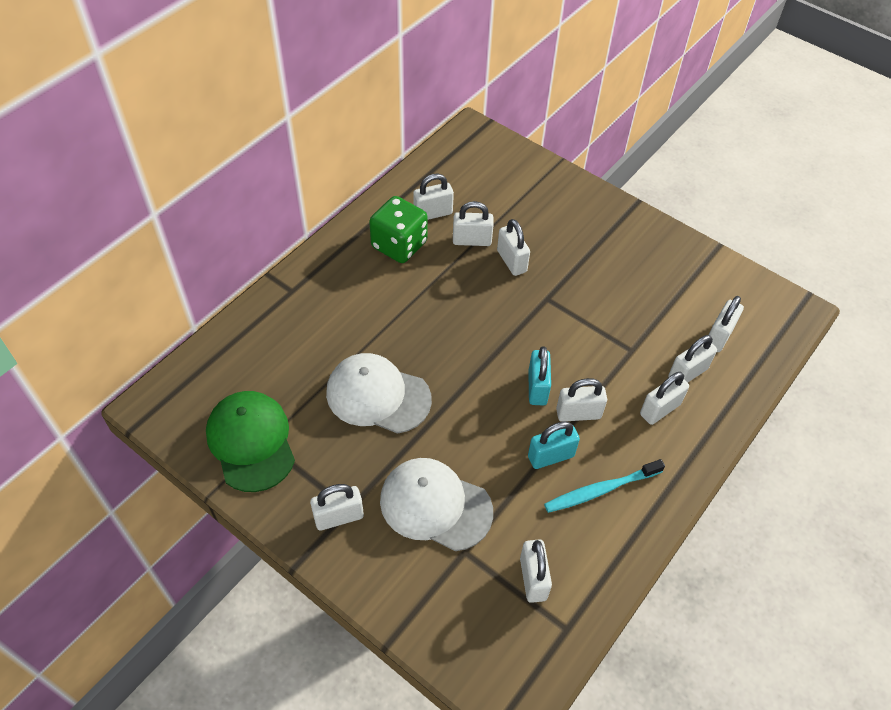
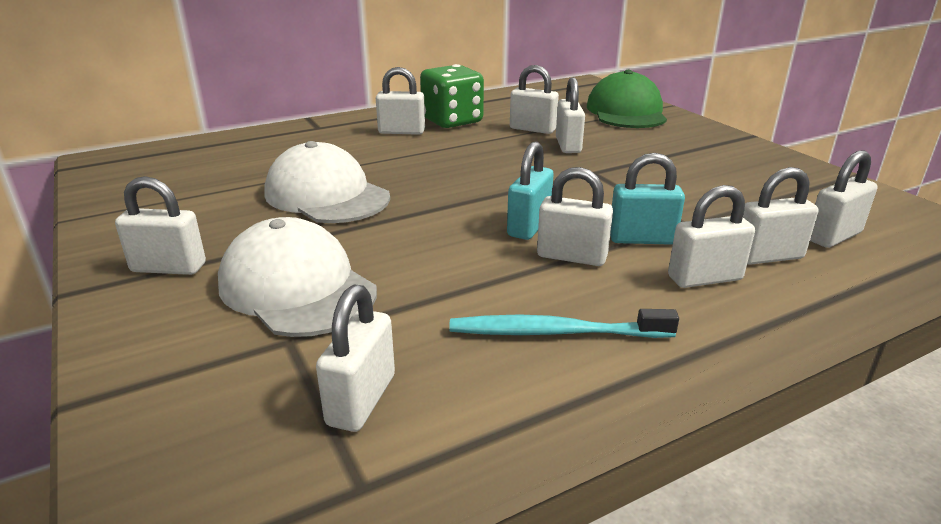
camera: 25 degrees right, 25 degrees down
green cap [206,391,295,492] -> green cap moved to [587,70,667,128]
white padlock [413,173,454,220] -> white padlock moved to [376,67,425,135]
turquoise padlock [528,421,580,469] -> turquoise padlock moved to [610,153,685,245]

